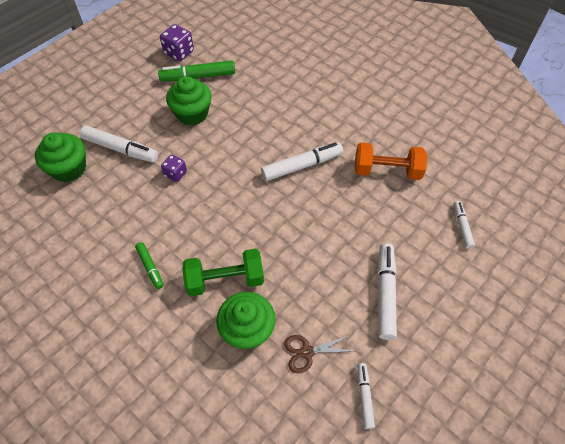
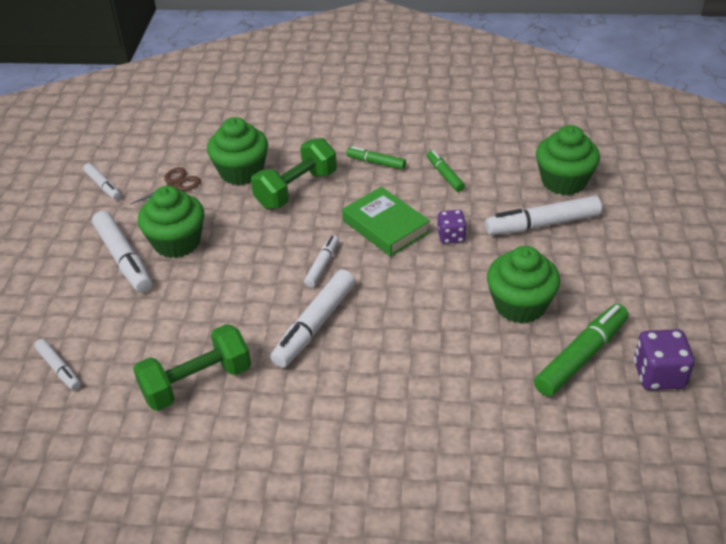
camera: 145 degrees right, 15 degrees down
orange dumbbell [355,142,427,180] -> green dumbbell [133,324,251,411]
none -> green cupcake [138,186,204,258]
none -> white marker [304,235,339,288]
none -> green book [342,187,430,257]
none -> green marker [427,150,465,192]

